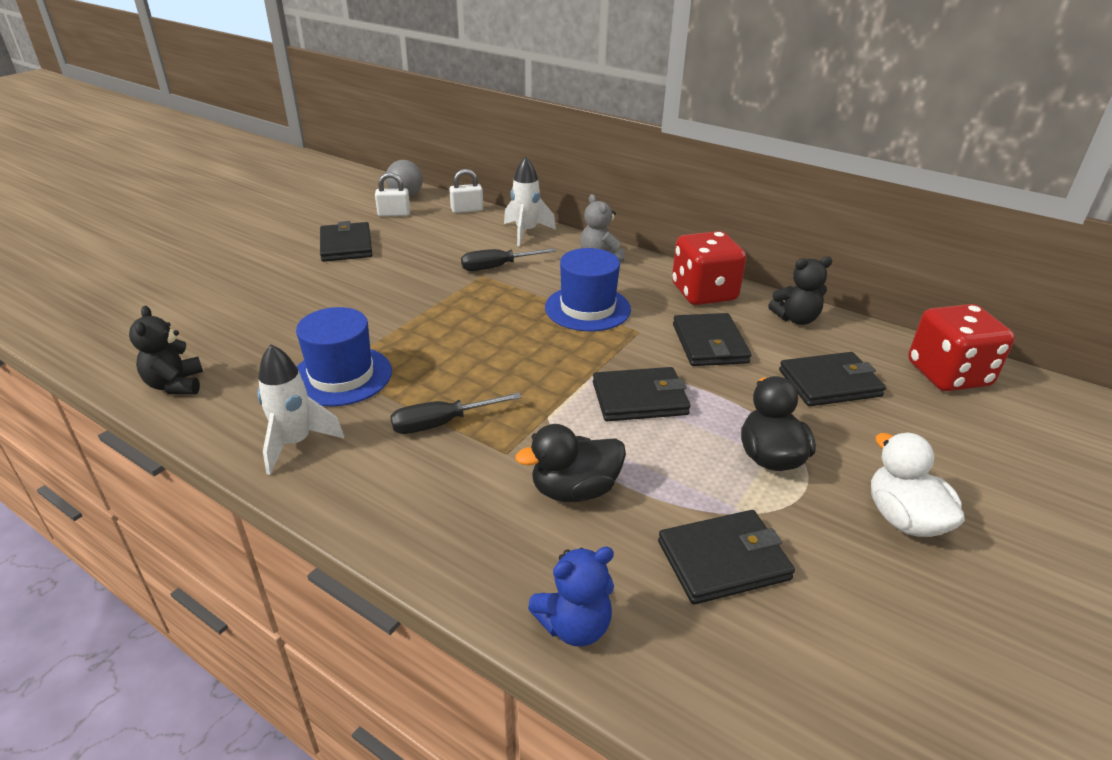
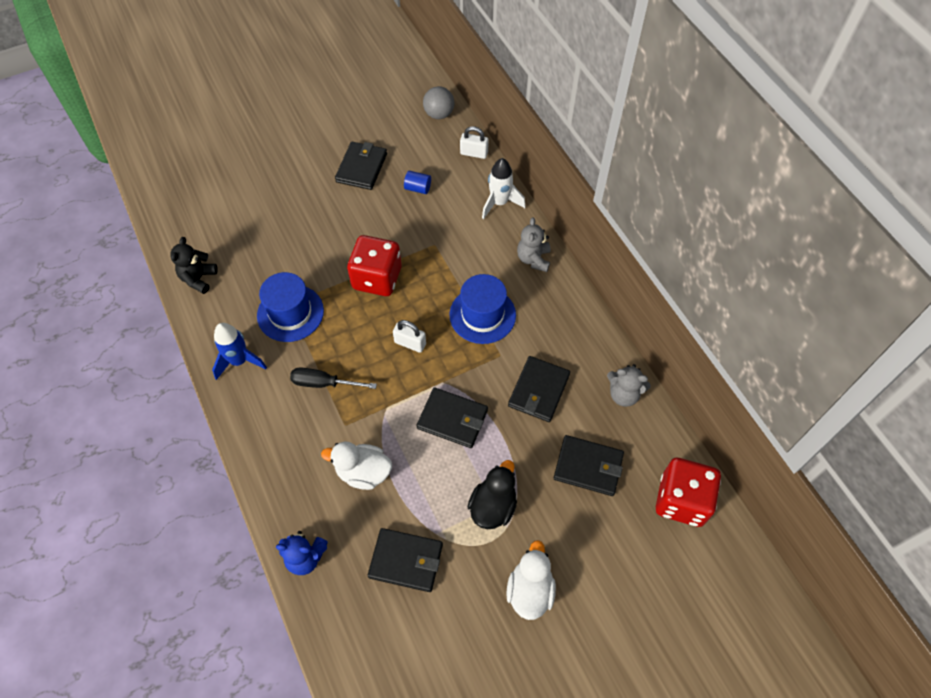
camera: 30 degrees right, 25 degrees up
white rocket [257,344,344,475] -> blue rocket [212,323,267,380]
white padlock [375,172,410,217] -> white padlock moved to [393,320,426,353]
black screwdriver [461,248,557,271] -> none
black duck [515,424,626,502] -> white duck [321,442,392,490]
red dice [672,231,746,305] -> red dice moved to [347,235,401,296]
black teddy bear [768,256,833,325] -> grey teddy bear [607,364,651,407]
none -> blue cylinder [404,171,431,194]

